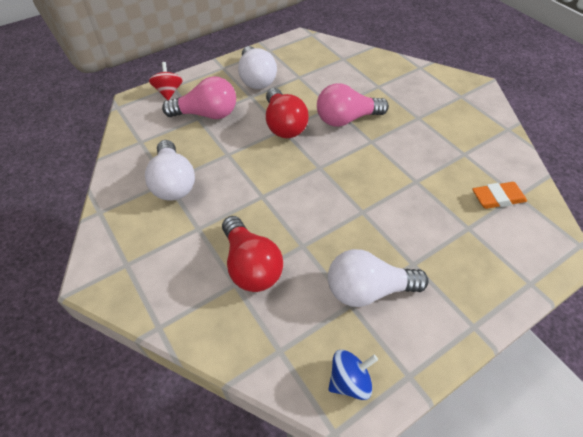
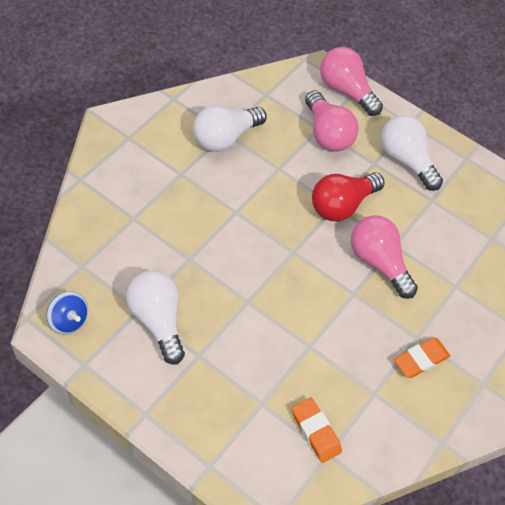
camera: 65 degrees right, 5 degrees up
red spinning top [149,62,183,100] -> pink light bulb [320,47,383,116]
red light bulb [222,216,283,292] -> none
white light bulb [238,46,277,89] -> white light bulb turned 90 degrees clockwise [381,115,443,191]
none -> orange eraser [394,337,450,378]

